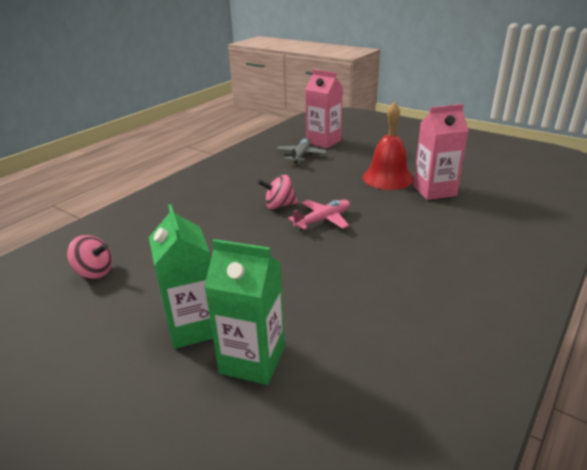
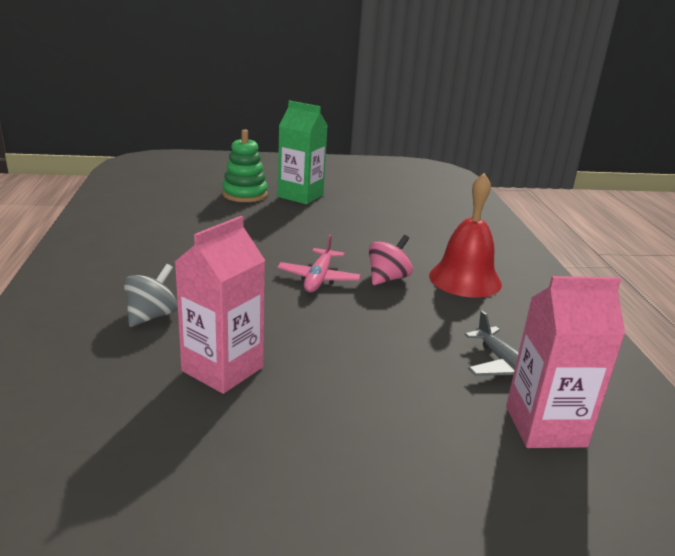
camera: 135 degrees right, 5 degrees down
pink spinning top [67,235,112,279] -> none
green carton [204,239,285,385] -> green stacking toy [222,129,268,202]
red bell [363,102,413,190] -> red bell moved to [429,173,502,298]
none -> grey spinning top [124,264,178,327]

